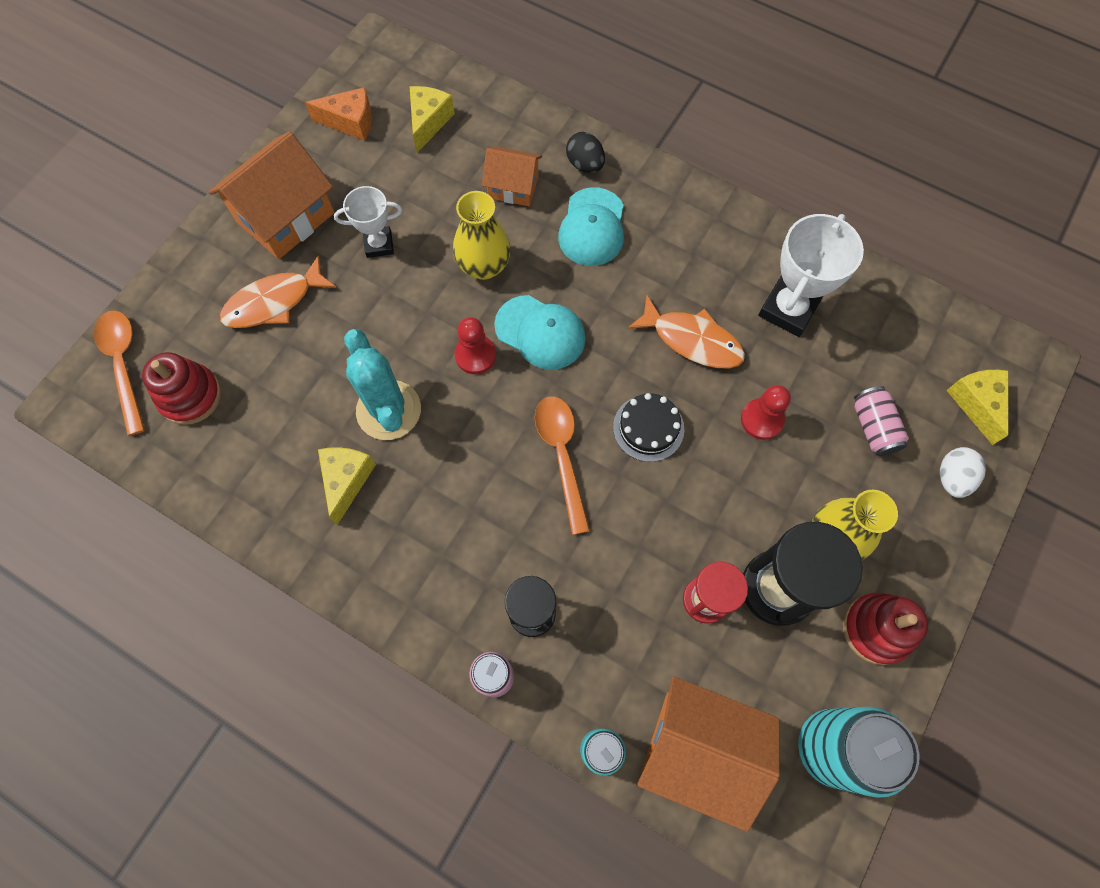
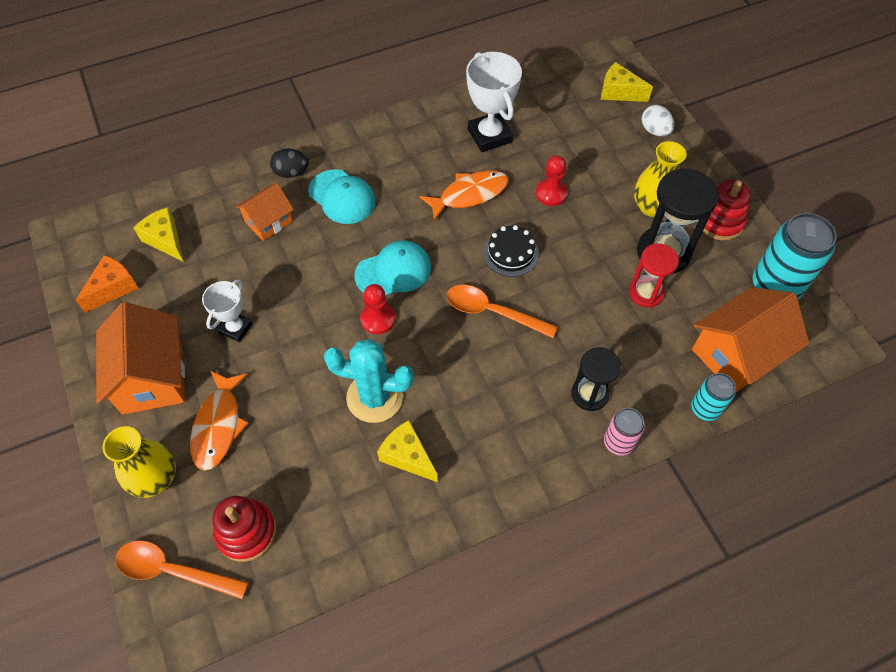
camera: 55 degrees left, 10 degrees down
yellow vase [453,191,511,280] -> yellow vase moved to [102,426,176,498]
pink can [854,386,909,456] -> none

